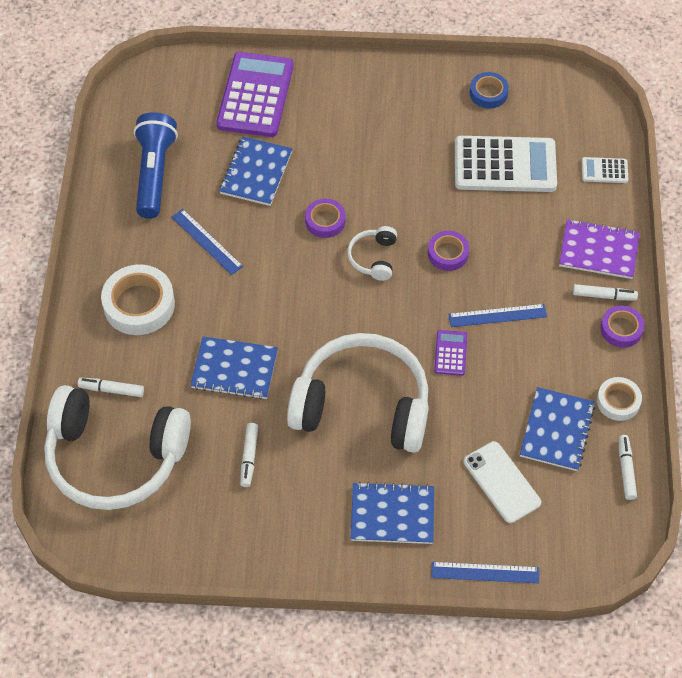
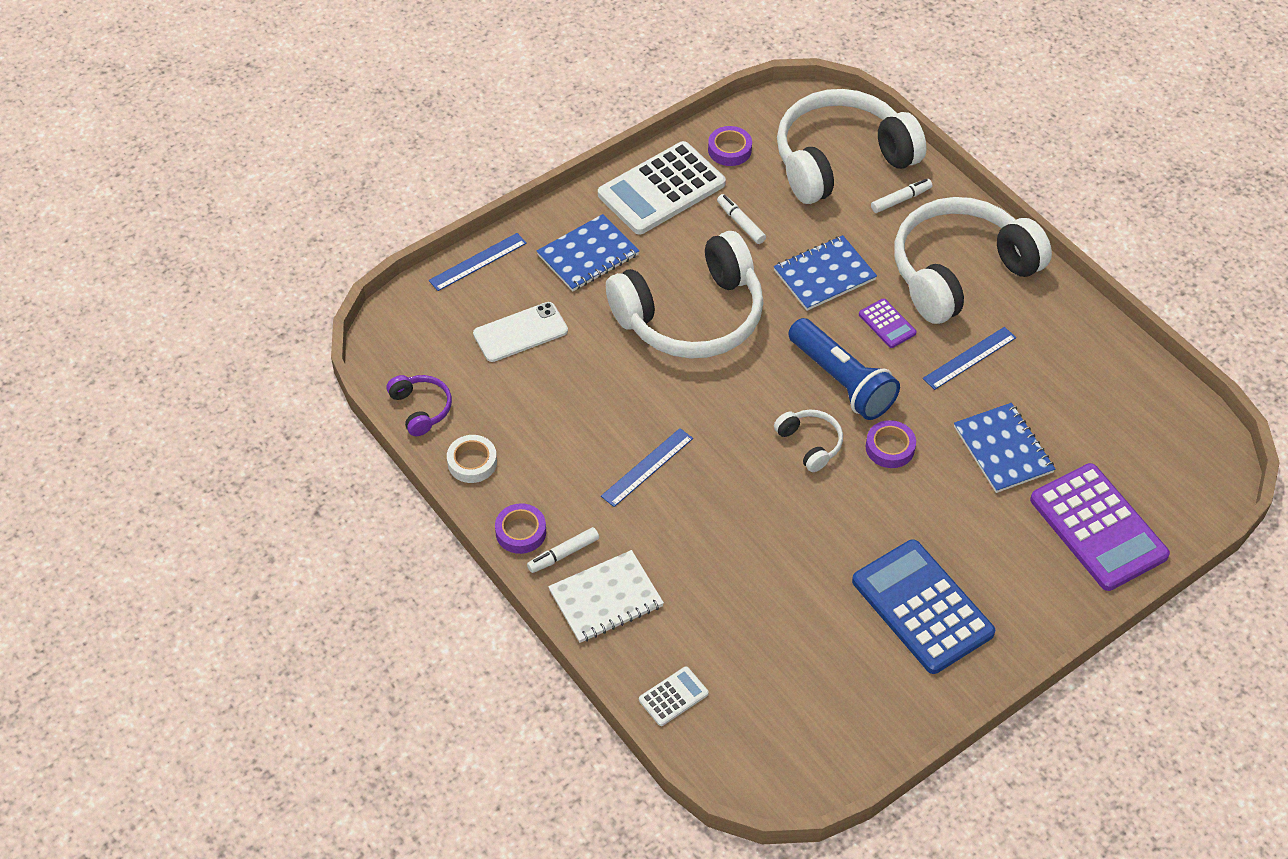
camera: 140 degrees right, 5 degrees down
white tape [101,265,175,335] -> white headphones [894,197,1052,324]
blue flashlight [134,112,178,219] -> blue flashlight moved to [788,318,900,420]
blue ruler [172,209,243,275] -> blue ruler turned 45 degrees counterclockwise [923,327,1016,390]
purple tape [428,231,469,271] -> purple tape moved to [708,126,752,166]
purple calculator [434,330,467,376] -> purple calculator moved to [859,298,917,348]
white calculator [455,136,557,192] -> white calculator moved to [598,141,726,235]
white phone [464,441,541,523] -> white phone turned 45 degrees counterclockwise [473,302,568,362]
blue tape [470,72,509,108] -> none
blue notebook [520,387,595,471] -> none
purple notebook [559,219,640,279] -> white notebook [548,550,664,643]
white marker [618,435,637,500] -> purple headphones [387,375,452,436]
none -> blue calculator [852,539,995,674]

